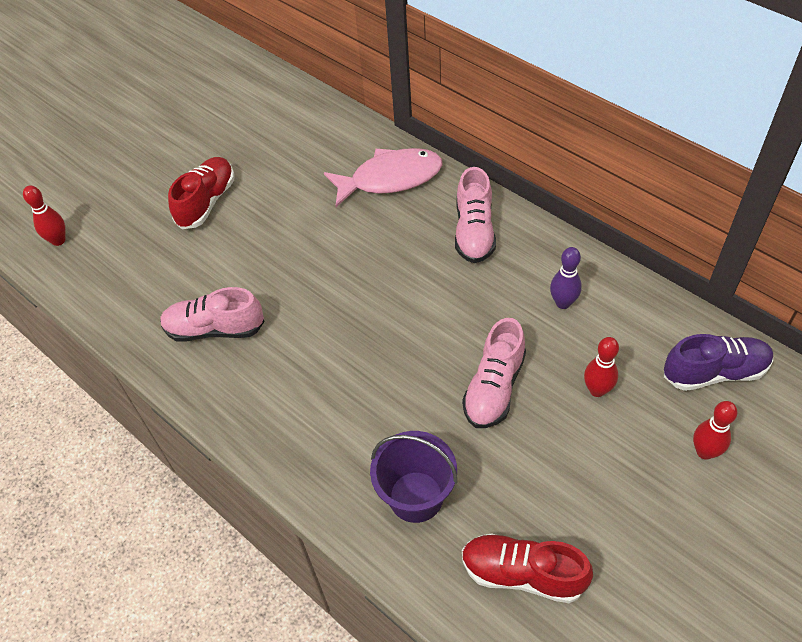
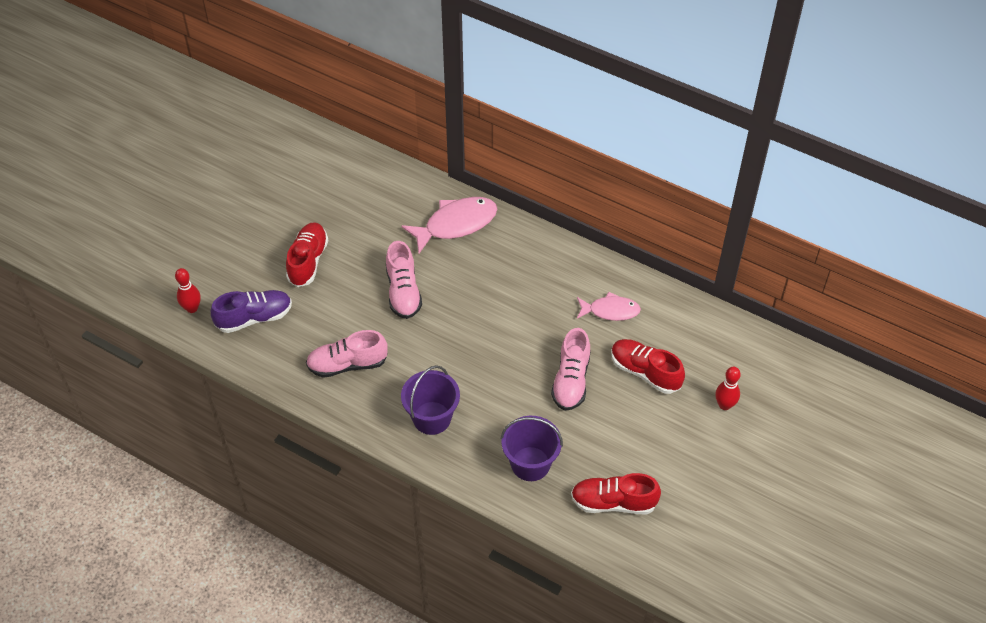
camera: 15 degrees left, 0 degrees up
pink shoe [455,167,496,263] -> pink shoe moved to [386,241,422,319]
purple bowling pin [550,247,582,309] -> pink fish [577,292,641,321]
red bowling pin [584,337,619,397] -> red shoe [611,339,685,394]
purple shoe [664,334,773,391] -> purple shoe moved to [211,290,292,333]
none -> purple bucket [401,365,460,435]

